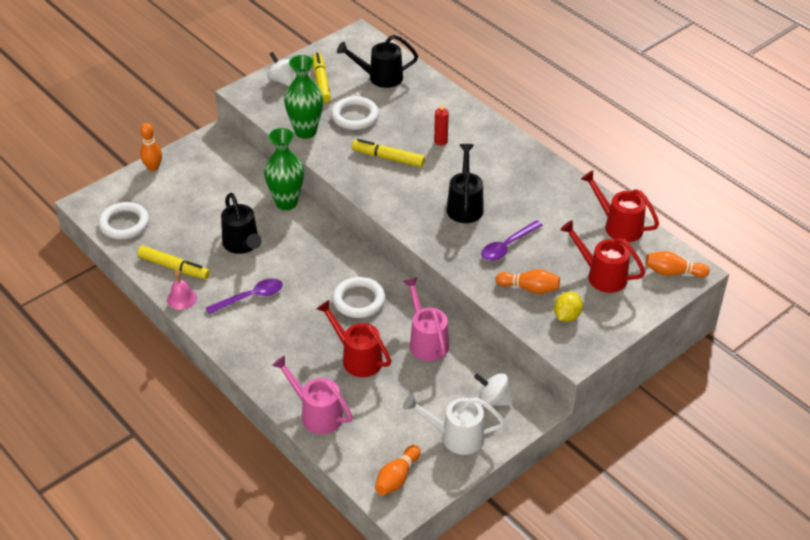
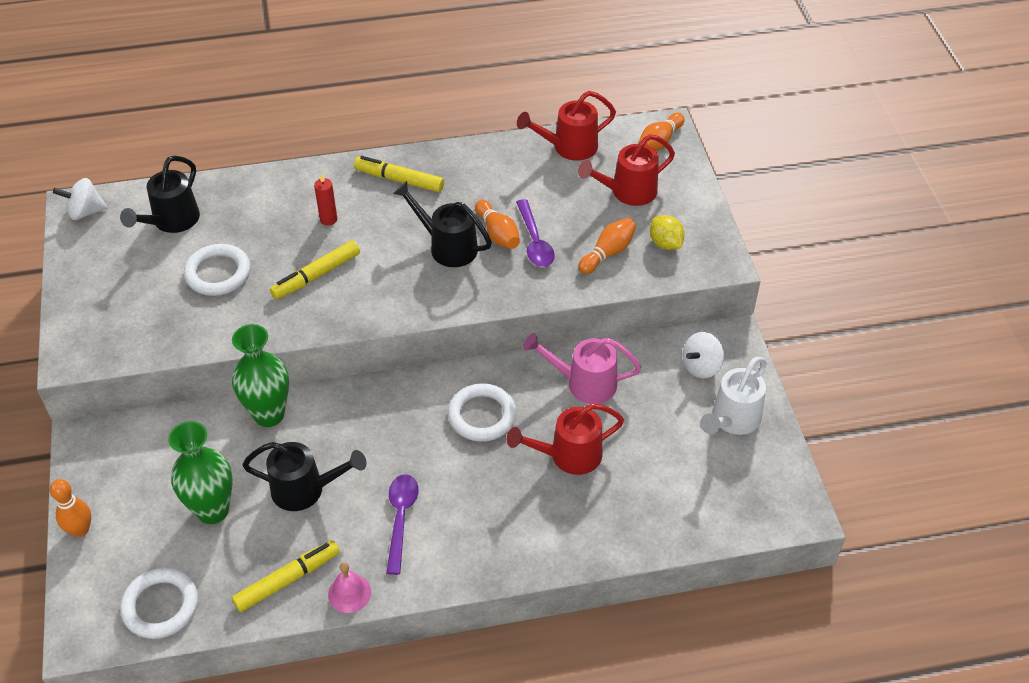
camera: 60 degrees left, 5 degrees up
white spinning top [267,52,294,86] -> white spinning top moved to [53,178,108,220]
pink watering can [272,355,353,434] -> none
green vase [284,55,323,139] -> green vase moved to [168,421,233,524]
yellow marker [312,53,331,103] -> yellow marker moved to [354,156,444,192]
orange bowling pin [375,445,421,495] -> orange bowling pin moved to [475,200,520,249]

